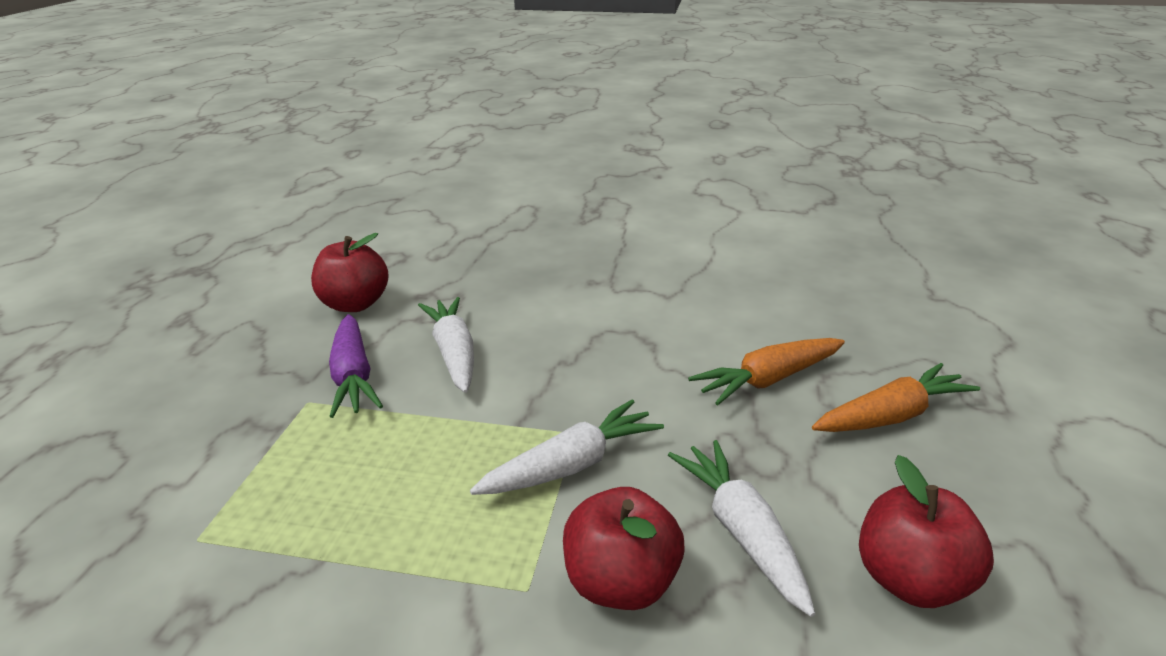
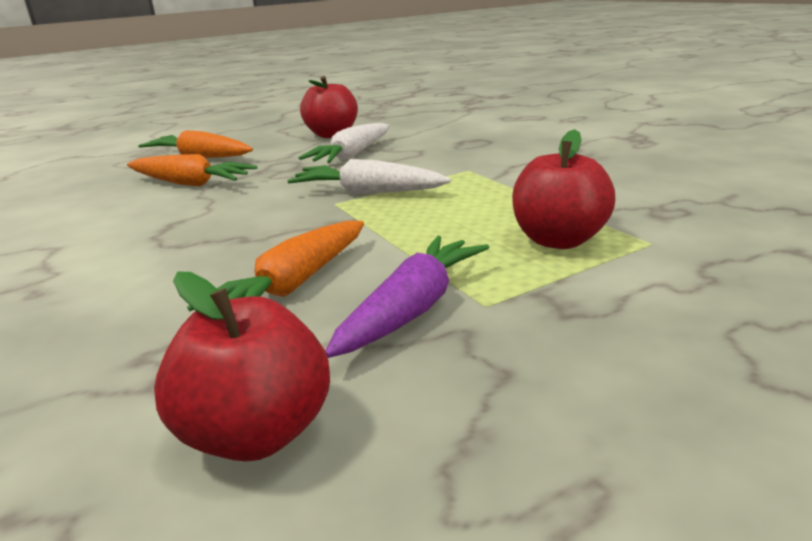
camera: 130 degrees left, 5 degrees down
white carrot [418,297,474,393] -> orange carrot [187,221,364,311]
red apple [563,487,685,610] -> red apple moved to [512,129,615,249]

